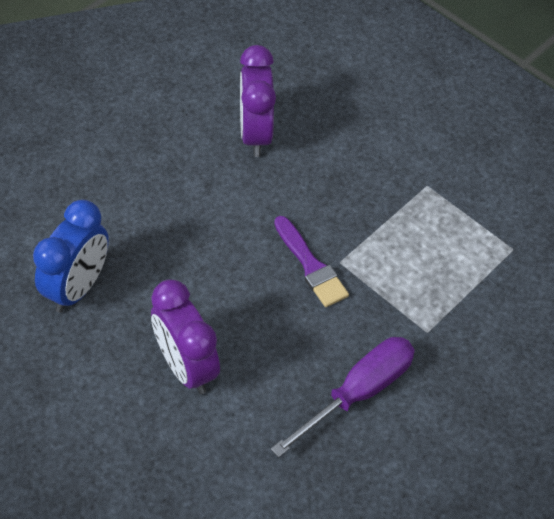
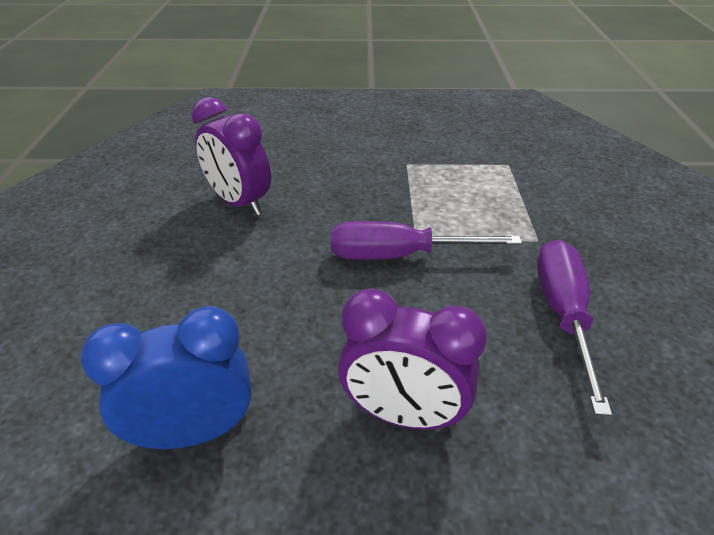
camera: 40 degrees left, 15 degrees down
blue clock [33,200,109,313] -> blue clock turned 90 degrees counterclockwise [80,306,252,449]
purple brush [274,216,349,307] -> purple screwdriver [331,221,522,259]

